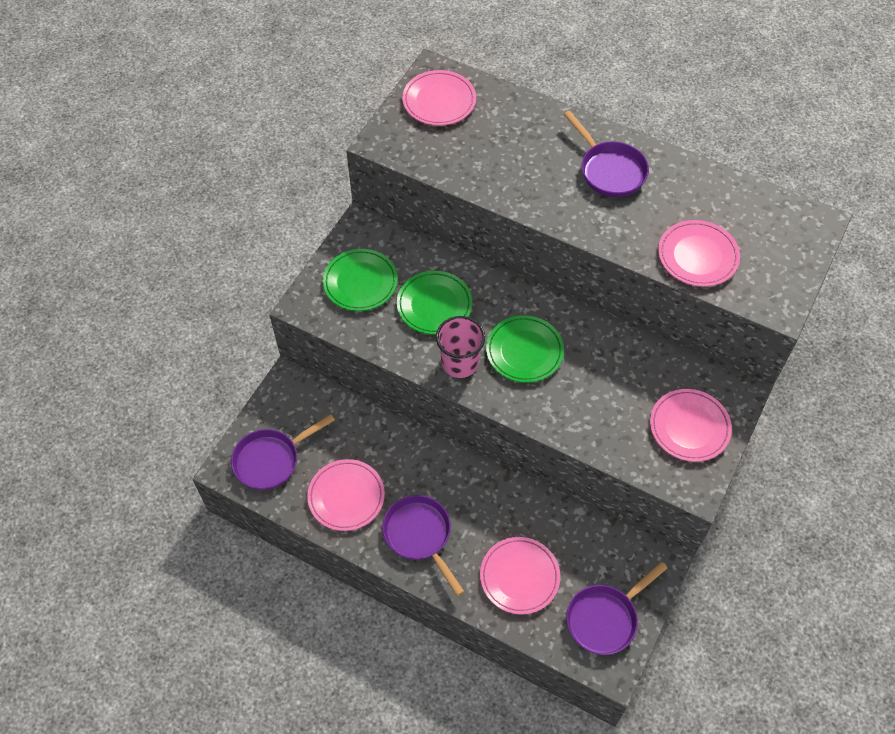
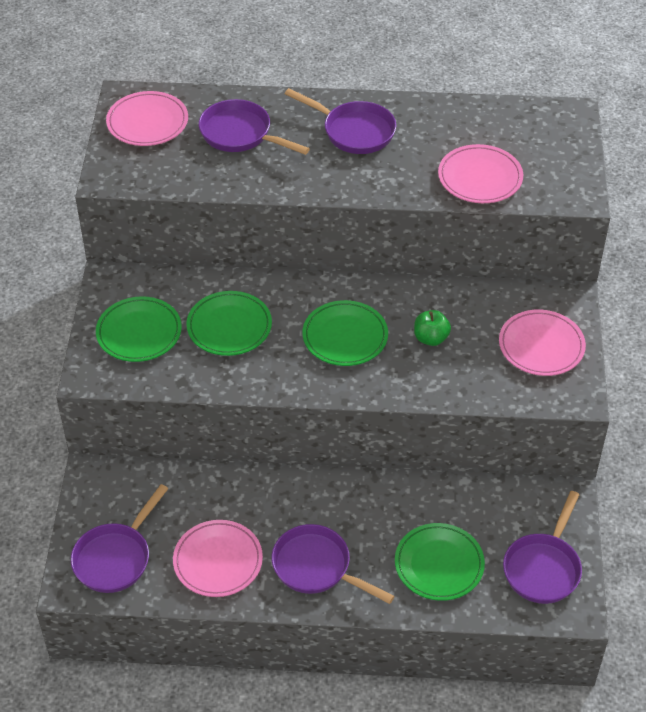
camera: 25 degrees left, 10 degrees down
pink cup [436,316,485,378] -> none
pink plate [480,537,560,614] -> green plate [395,523,485,601]
none -> purple pan [199,99,310,155]
none -> green apple [414,310,451,346]

